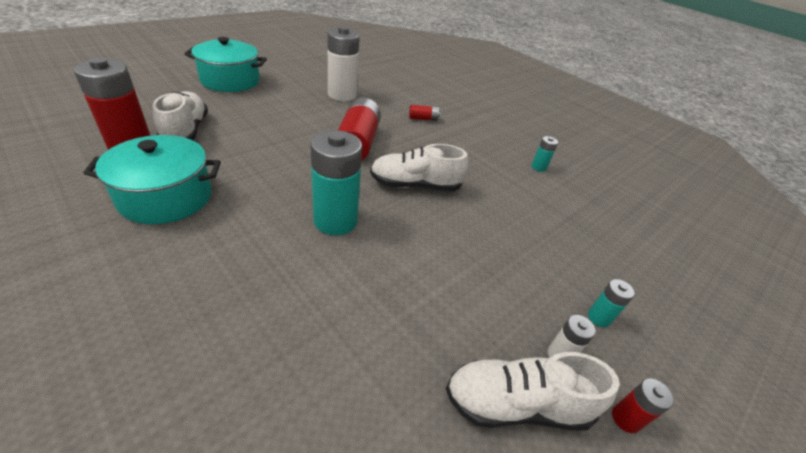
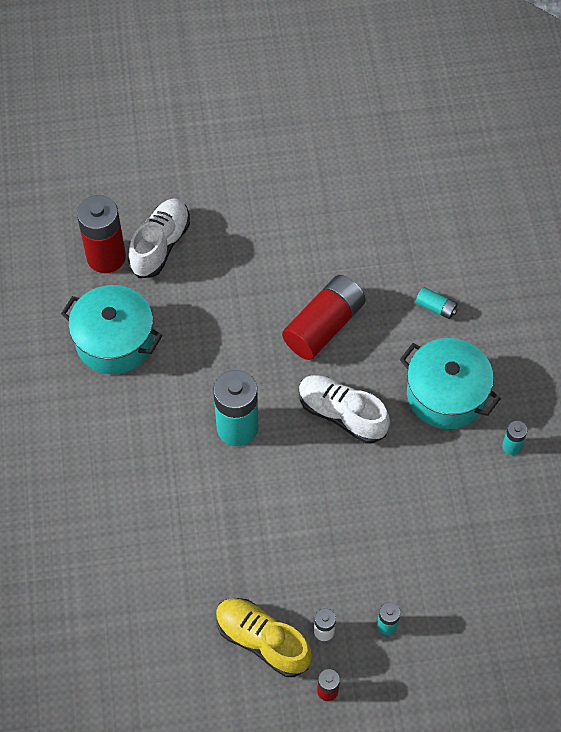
camera: 40 degrees right, 20 degrees up
turquoise pot [184,37,267,92] -> turquoise pot moved to [400,338,501,429]
white battery [327,26,359,101] -> none
red battery [409,105,440,121] -> turquoise battery [416,287,458,319]
white shoe [446,352,620,431] -> yellow shoe [216,598,312,677]

